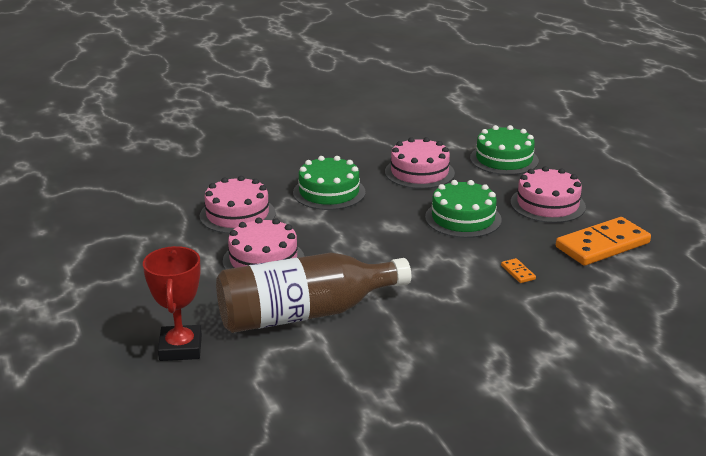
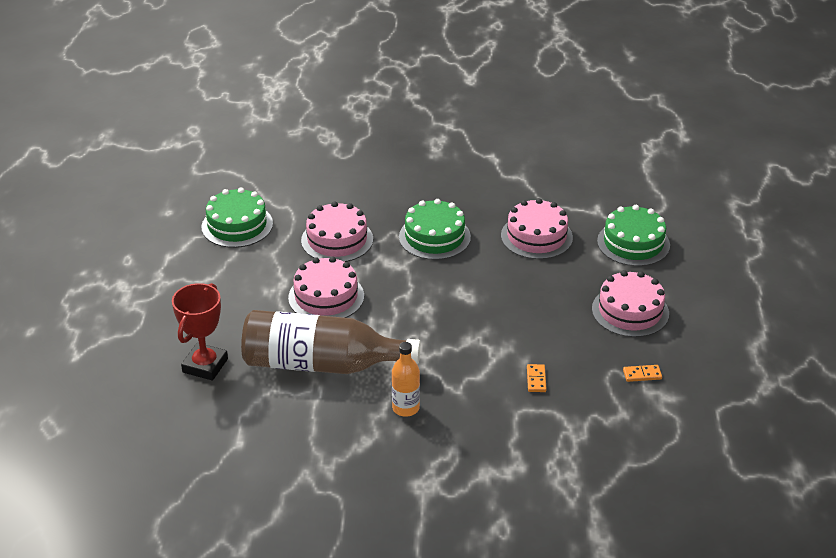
camera: 25 degrees right, 10 degrees up
green cake [425,180,502,238] -> green cake moved to [202,187,273,248]
orange domino [556,217,651,266] -> orange domino [623,365,662,382], size x0.40
none -> orange bottle [392,342,420,417]

